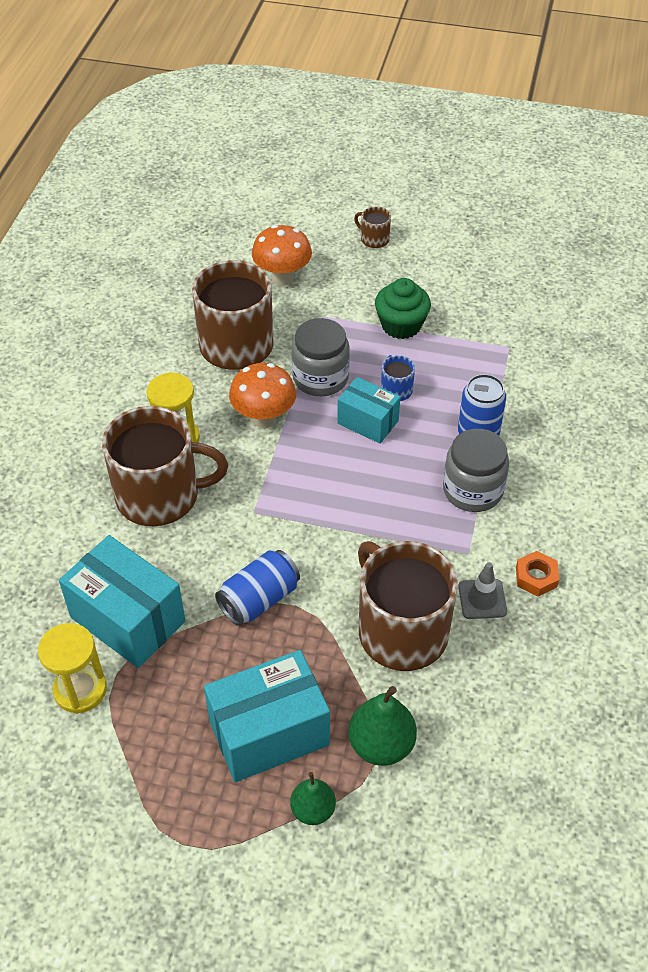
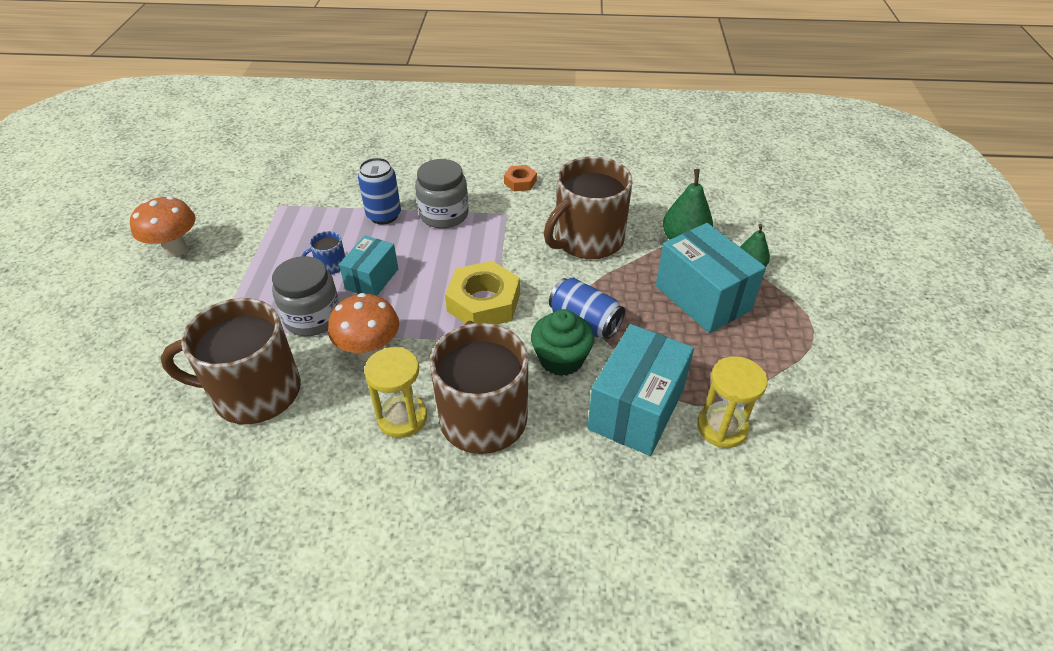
camera: 100 degrees left, 5 degrees down
orange mushroom [252,225,312,286] -> orange mushroom moved to [130,196,196,257]
brown mug [354,206,391,248] -> none
green cupcake [375,278,431,339] -> green cupcake moved to [531,309,594,376]
grey traffic cone [458,562,507,619] -> none
none -> yellow nut [445,261,520,325]

